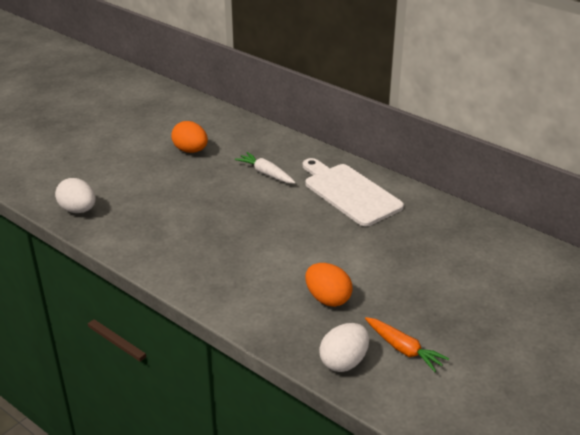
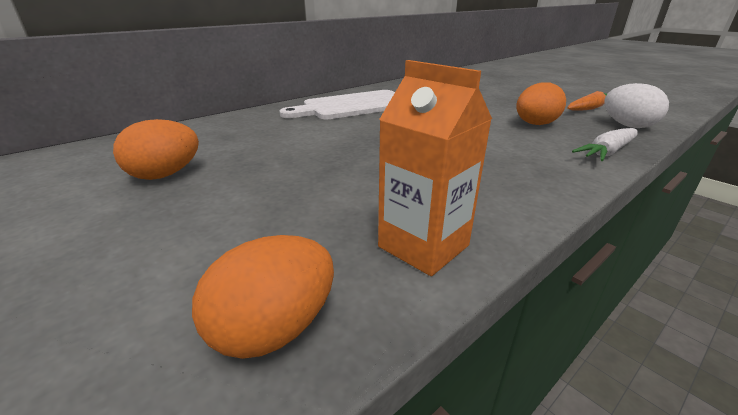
camera: 80 degrees left, 5 degrees down
white egg [55,178,96,213] -> orange egg [192,235,334,359]
white carrot [235,152,296,184] -> white carrot moved to [572,128,638,161]
none -> orange carton [378,60,492,276]

